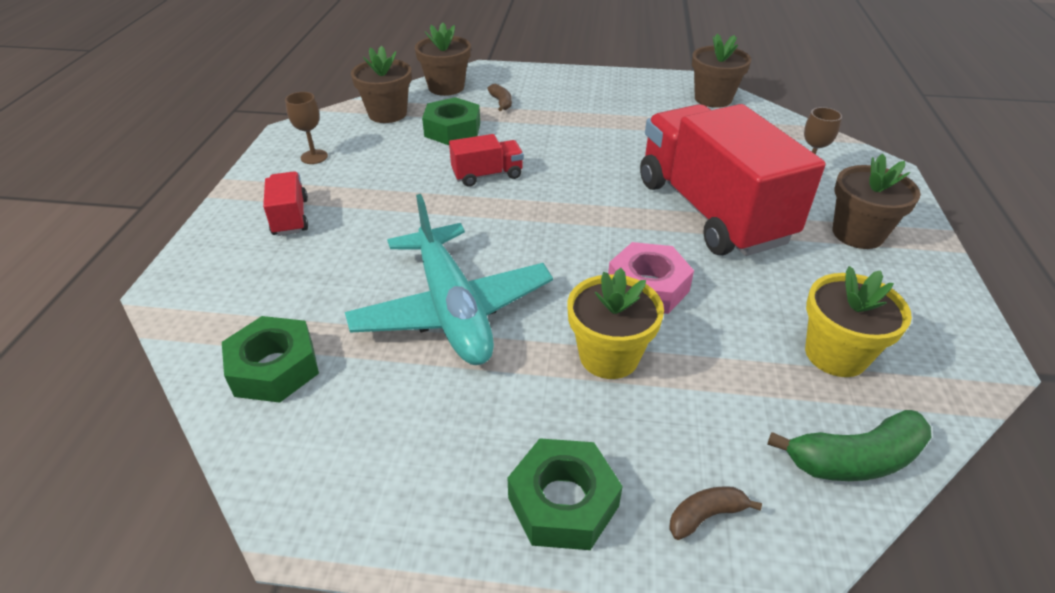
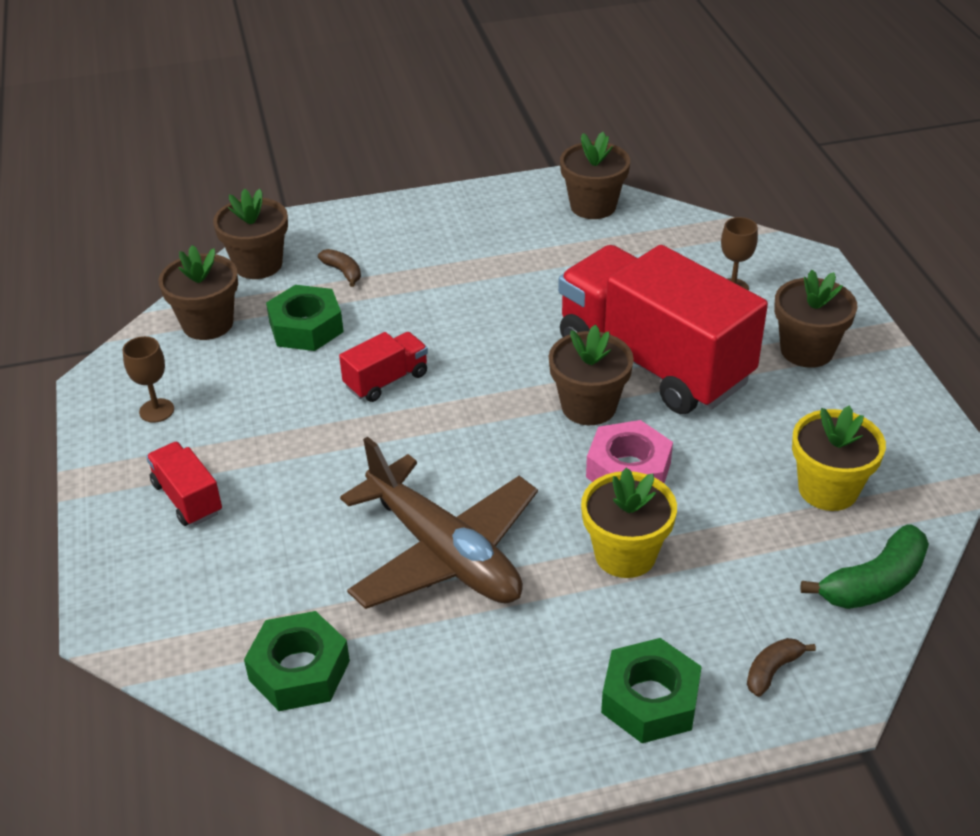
camera: 20 degrees left, 0 degrees up
turquoise plane [345,194,553,365] -> brown plane [340,437,538,609]
none -> brown flower pot [549,325,634,425]

